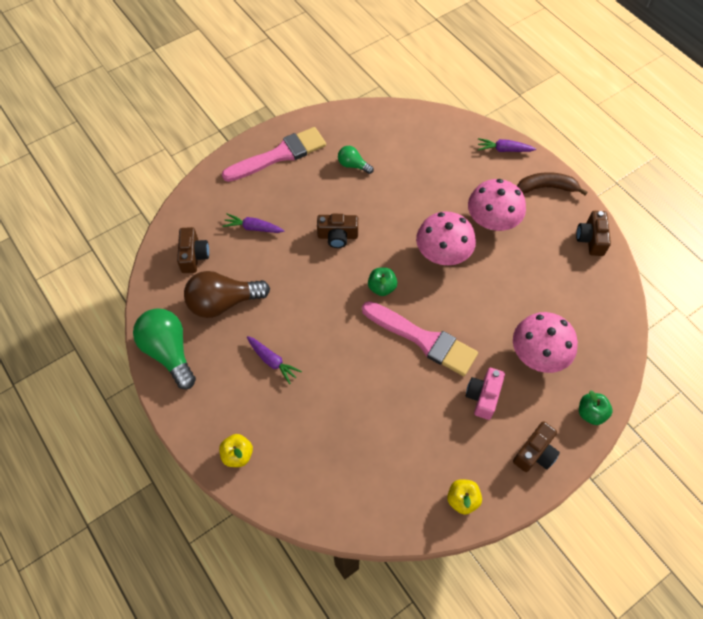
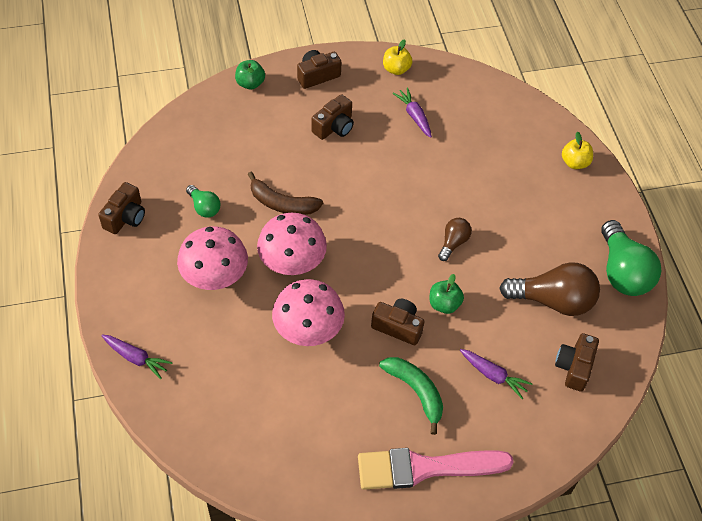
camera: 160 degrees left, 5 degrees down
purple carrot [247,336,302,384] -> purple carrot moved to [392,87,432,138]
green light bulb [338,146,374,174] -> green light bulb moved to [186,185,221,218]
pink brush [362,301,478,376] -> none
green apple [368,268,398,296] -> green apple moved to [429,274,464,314]
pink camera [466,368,505,420] -> brown camera [312,94,354,140]
pink mushroom [513,312,578,373] -> pink mushroom moved to [272,279,345,346]
brown banana [517,172,587,195] -> brown banana moved to [248,172,323,215]
none -> green banana [379,357,443,435]
none -> brown light bulb [438,218,472,261]

